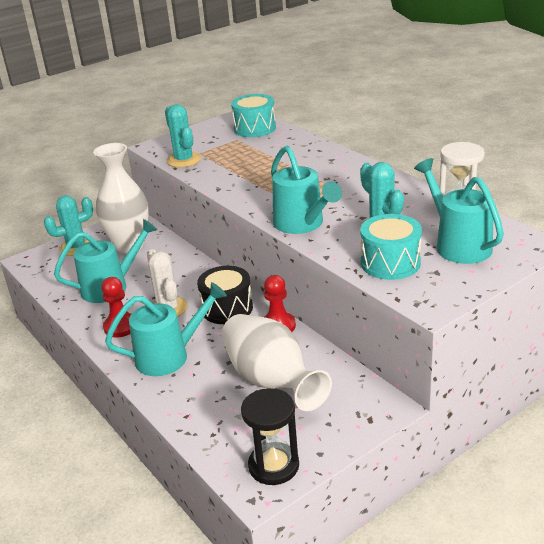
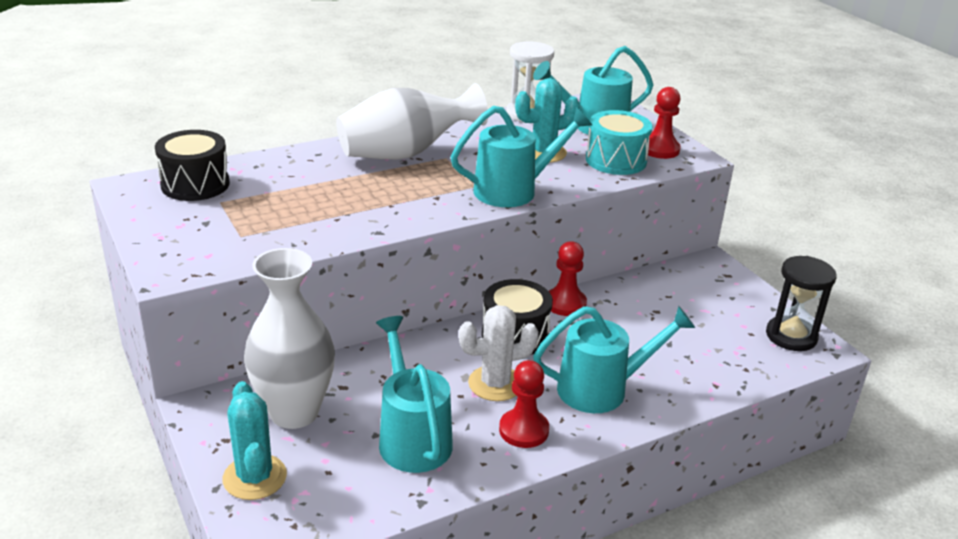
camera: 85 degrees left, 0 degrees up
turquoise watering can [105,282,227,376] -> turquoise watering can turned 90 degrees clockwise [533,306,695,413]
turquoise cactus [165,104,201,167] -> none
white vase [222,314,332,411] -> white vase moved to [336,83,488,159]
turquoise drum [231,94,276,137] -> black drum [155,130,230,201]
none -> red pawn [648,87,681,159]

